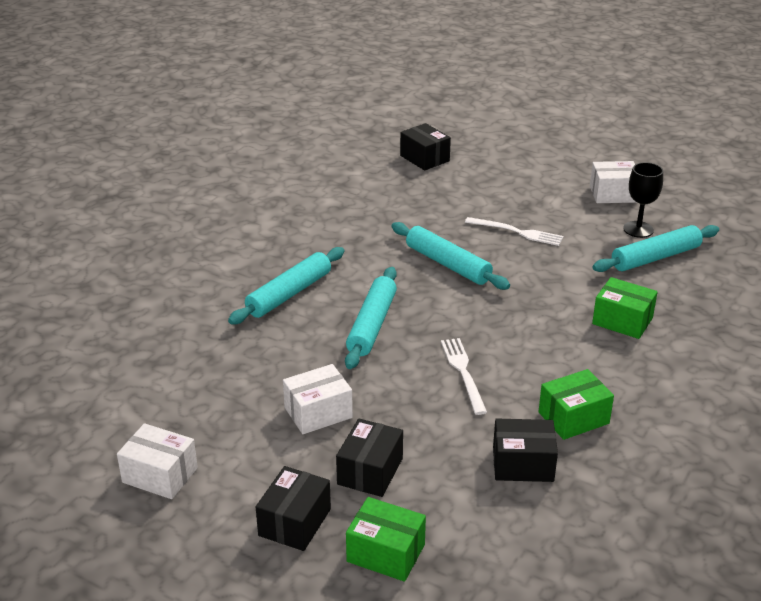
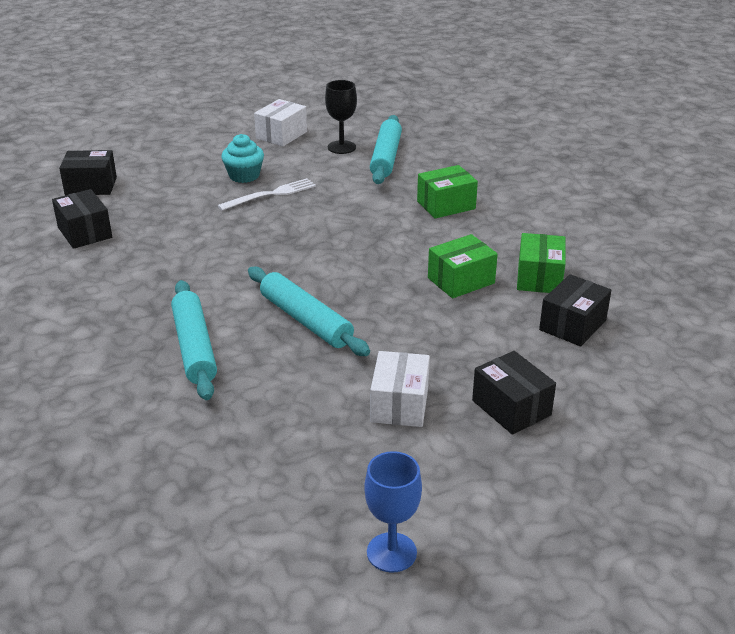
camera: 55 degrees left, 0 degrees up
white box [117,423,198,499] -> blue goblet [364,451,422,573]
black box [256,466,331,551] -> black box moved to [52,189,112,249]
green box [346,497,426,582] -> green box moved to [428,234,498,298]
turquoise rolling pin [391,222,510,290] -> none
white fork [441,338,487,415] -> none
none -> turquoise cupcake [221,134,264,183]

